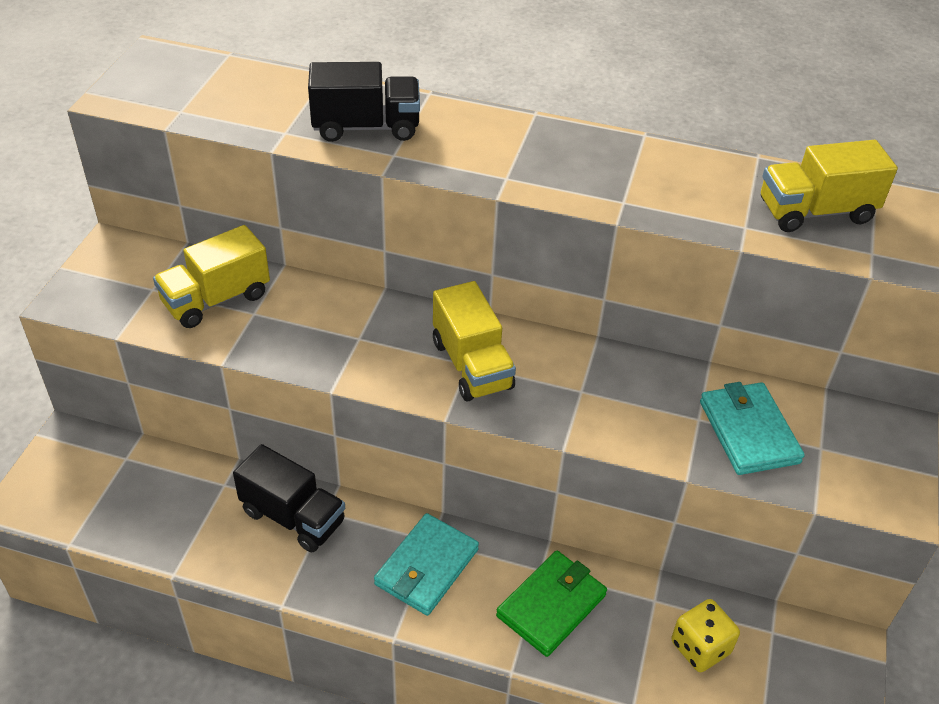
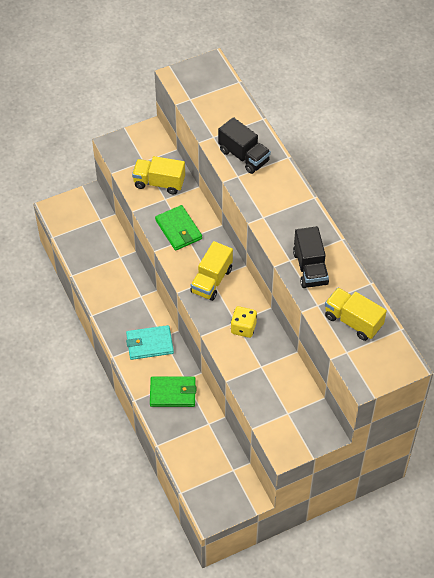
camera: 50 degrees right, 10 degrees up
black truck [233,444,345,553] -> black truck moved to [293,226,329,288]
yellow dice [671,599,740,672] -> yellow dice moved to [231,306,257,338]
turquoise wallet [700,382,805,475] -> none
none -> green wallet [155,205,202,251]

